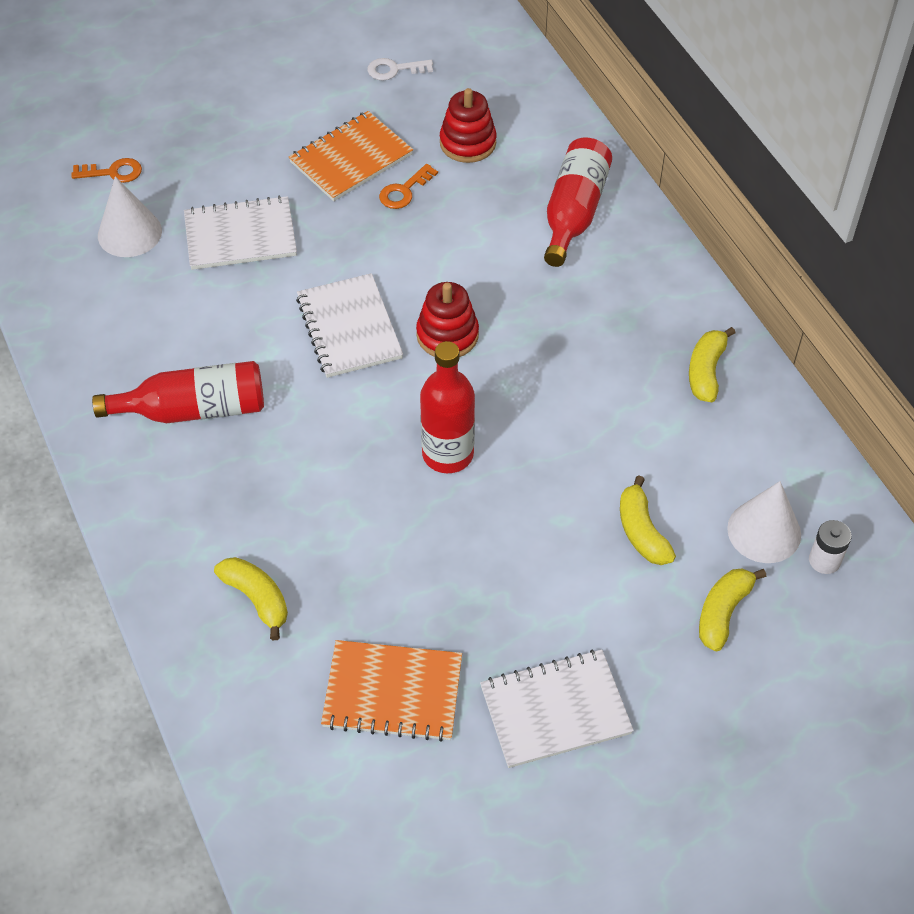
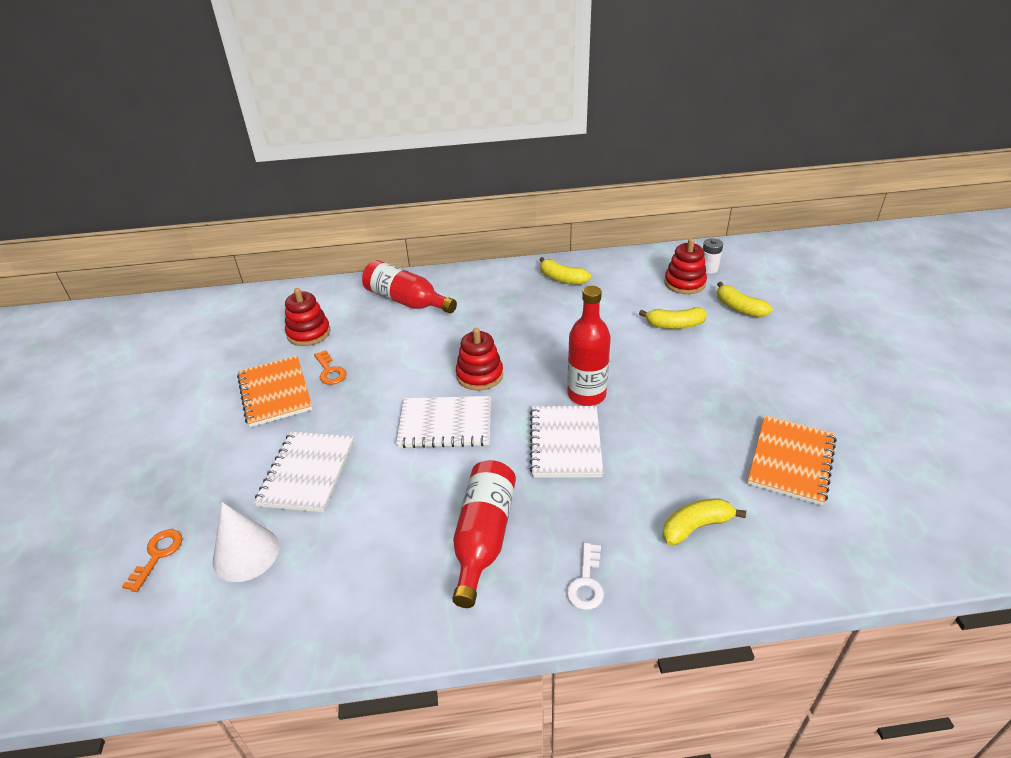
camera: 70 degrees left, 15 degrees down
white key [368,58,433,80] -> white key moved to [567,543,604,610]
white notebook [480,650,634,768] -> white notebook moved to [530,406,603,478]
white cone [727,481,801,563] -> red stacking toy [664,238,707,294]

